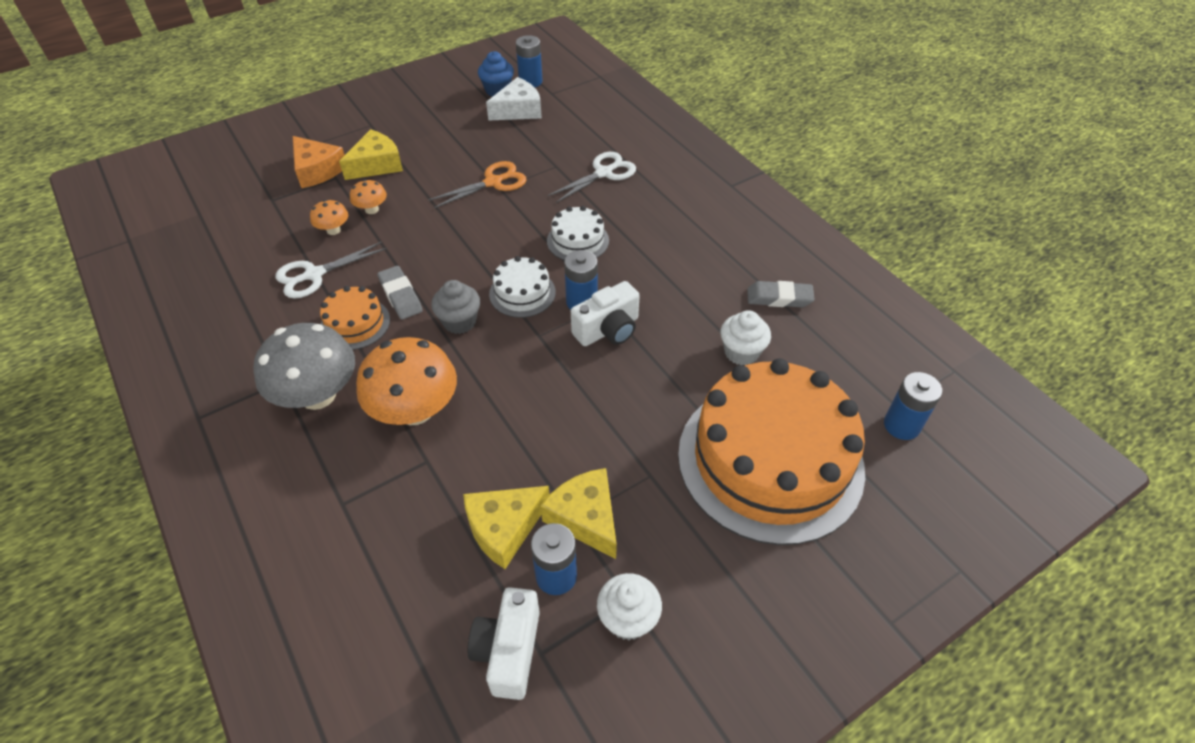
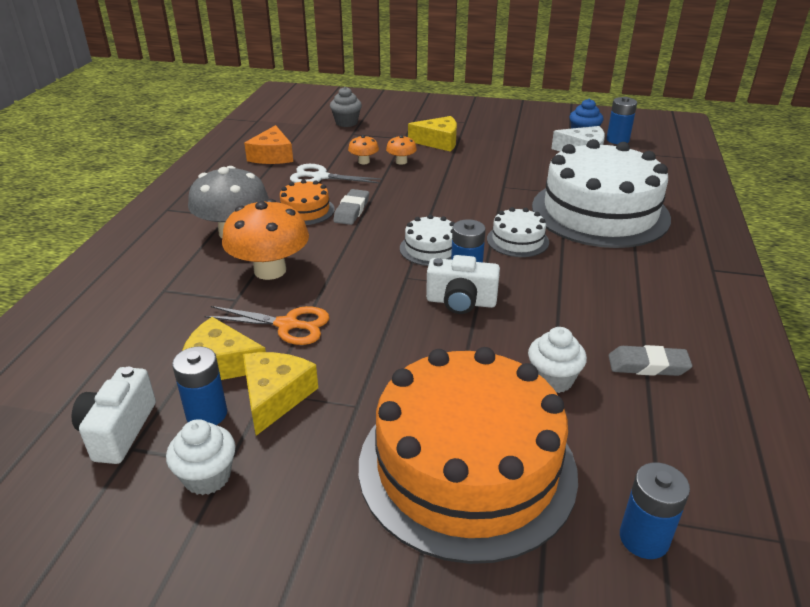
camera: 45 degrees right, 15 degrees down
orange cheese [293,136,345,188] -> orange cheese moved to [244,125,293,164]
orange scissors [428,161,527,208] -> orange scissors moved to [204,306,329,345]
grey cupcake [431,280,480,334] -> grey cupcake moved to [330,87,362,127]
white camera [468,587,540,700] -> white camera turned 45 degrees counterclockwise [71,367,156,464]
white scissors [548,152,636,203] -> white cake [532,139,671,248]
grey eraser [747,281,815,307] -> grey eraser turned 45 degrees counterclockwise [608,345,693,376]

